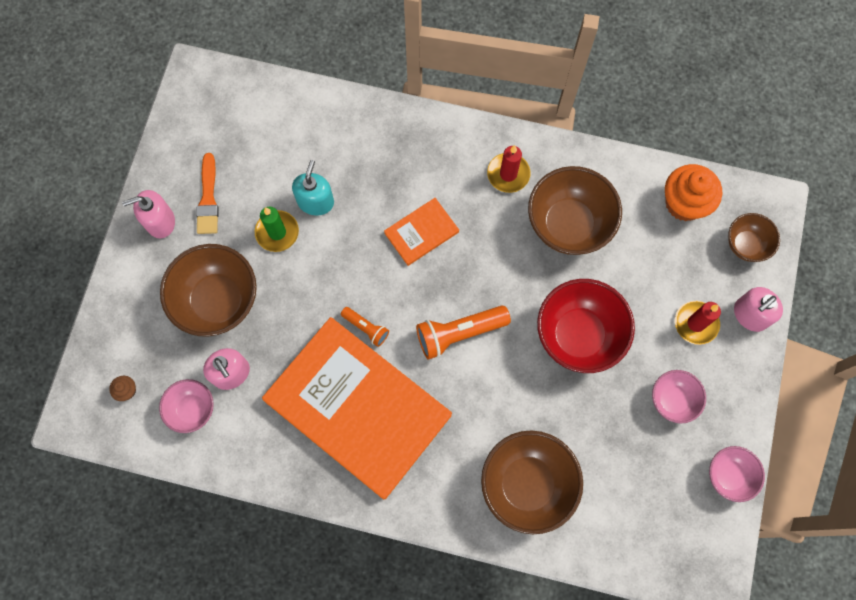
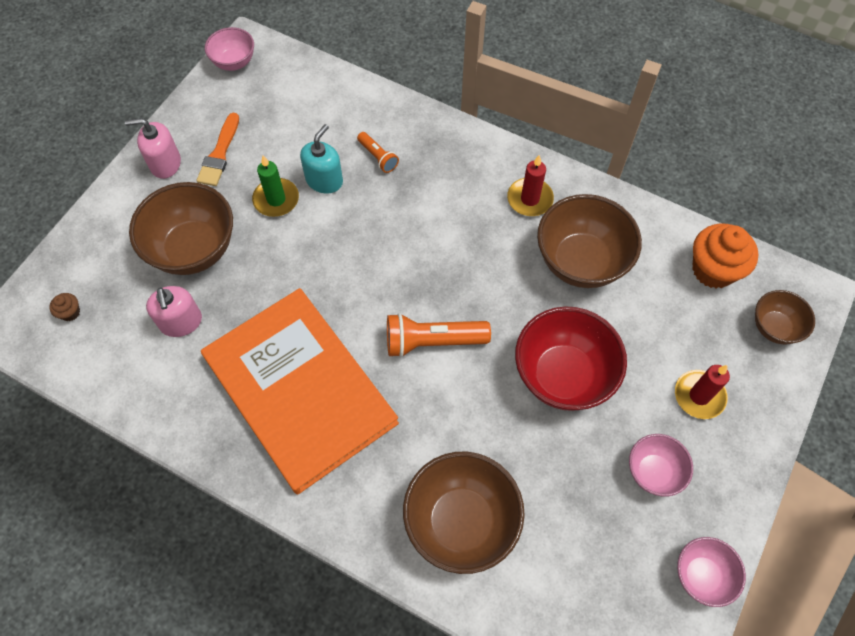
camera: 15 degrees right, 10 degrees down
pink bowl [159,379,214,433] -> pink bowl moved to [205,27,254,71]
orange flashlight [341,307,389,347] -> orange flashlight moved to [357,132,399,173]
orange book [384,198,459,266] -> none
pink soap dispenser [734,287,783,332] -> none

